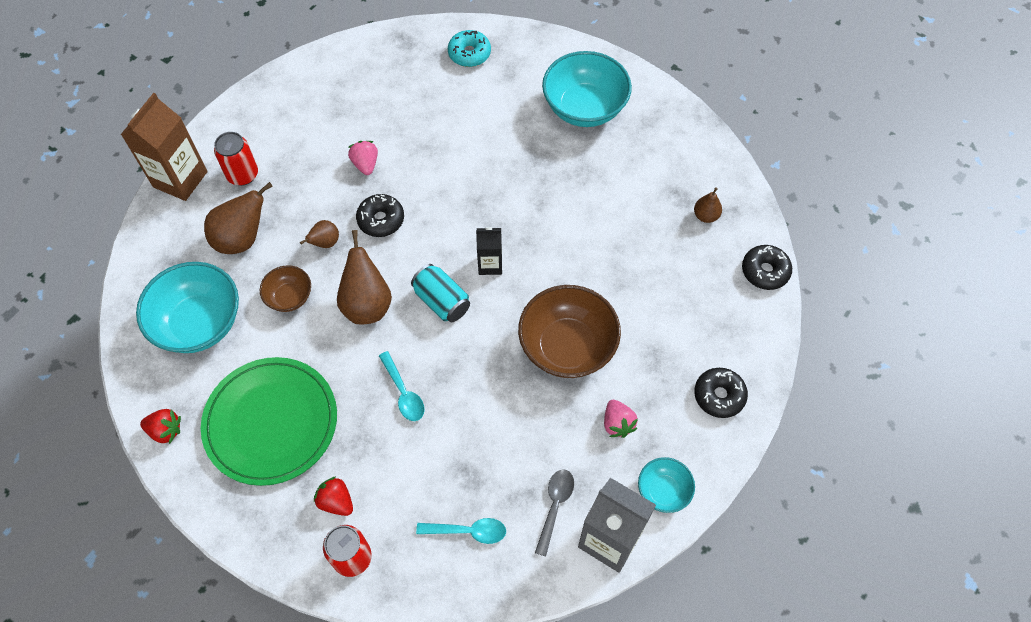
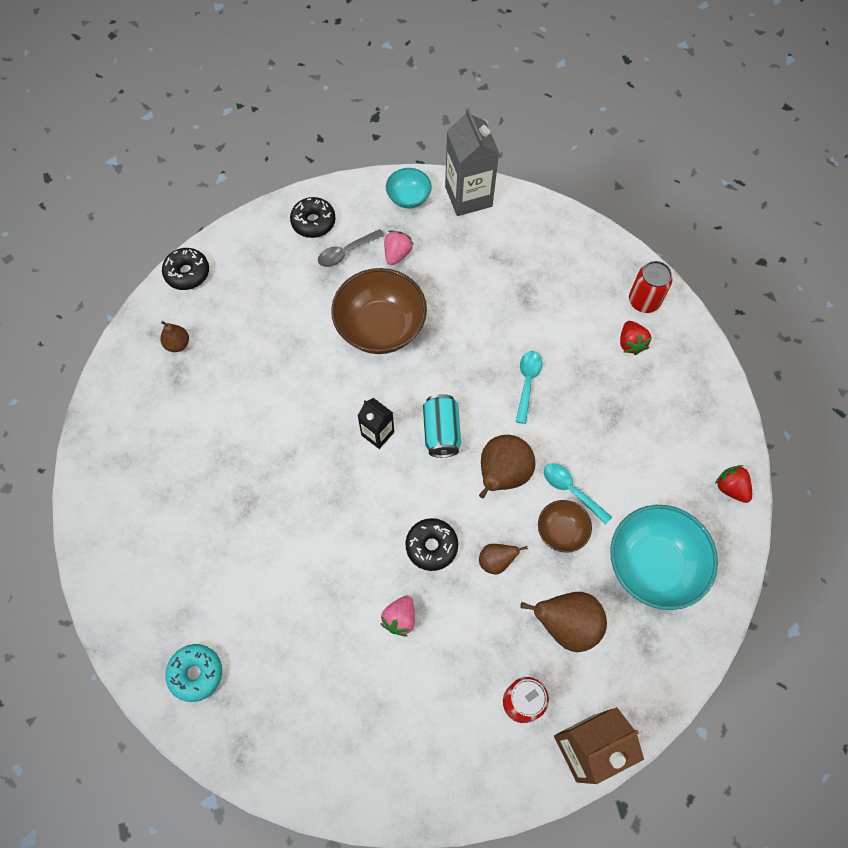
camera: 140 degrees left, 5 degrees up
green plate [201,357,337,486] -> none
turquoise spoon [416,518,506,544] -> turquoise spoon moved to [544,463,612,525]
grey spoon [535,469,574,557] -> grey spoon moved to [318,229,385,267]
turquoise bowl [542,51,632,127] -> none

